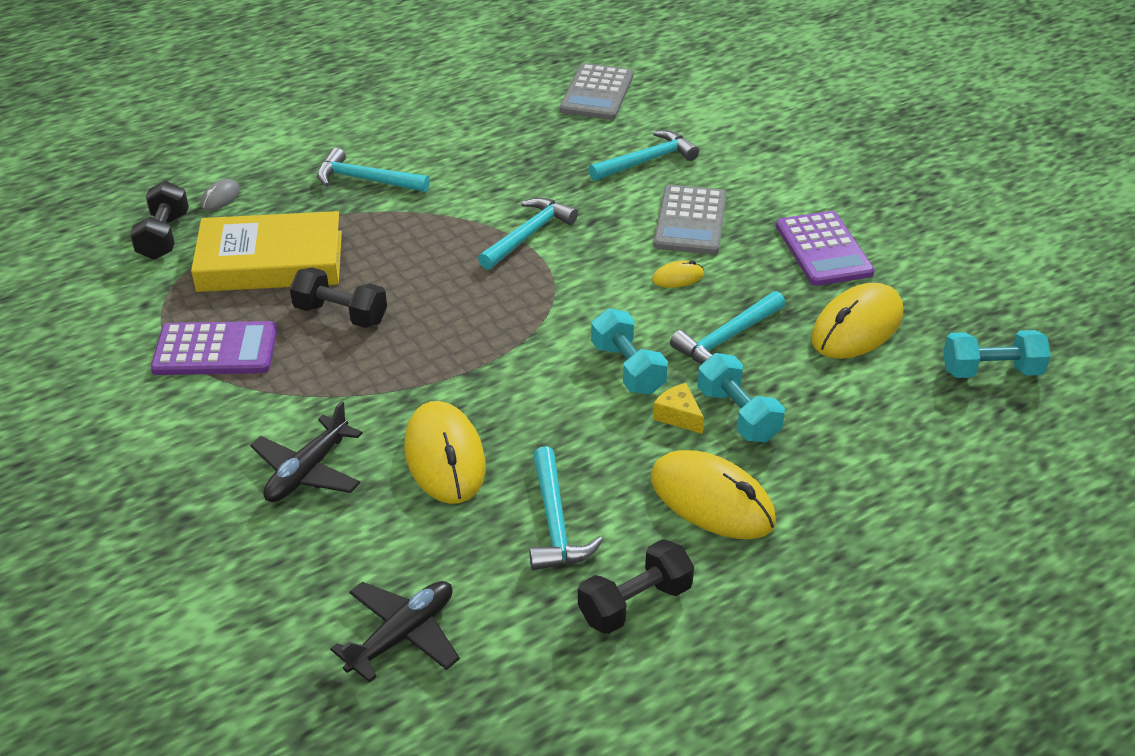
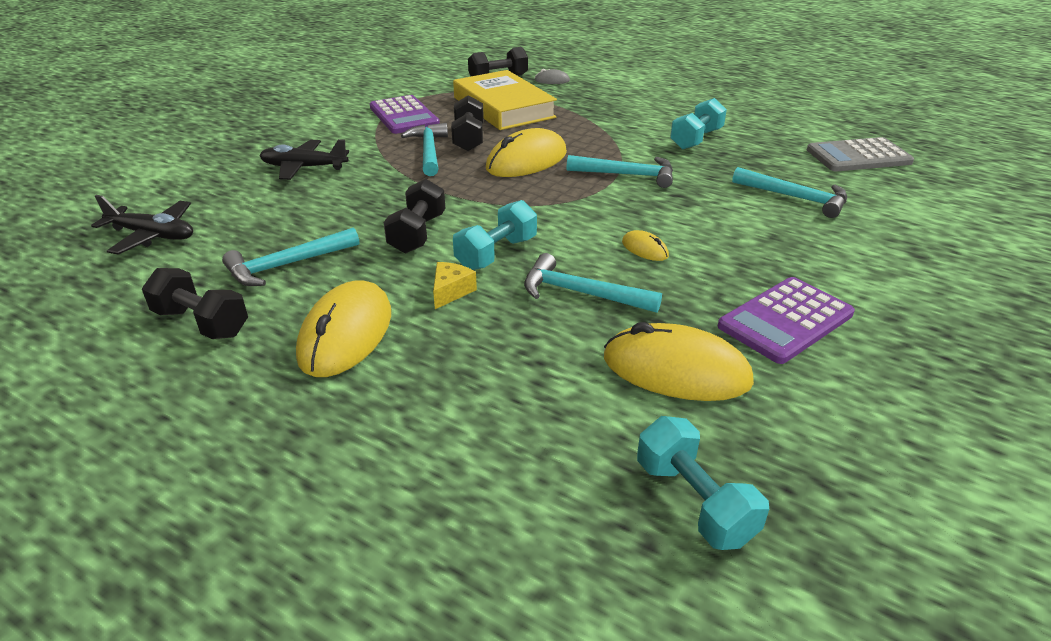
camera: 65 degrees right, 5 degrees down
turquoise hammer [317,148,430,192] -> turquoise hammer moved to [401,123,448,176]
yellow mouse [404,401,486,504] -> yellow mouse moved to [486,128,567,177]
grey calculator [653,185,727,255] -> none
turquoise dumbbell [697,353,785,442] -> turquoise dumbbell moved to [670,98,727,150]
none -> black dumbbell [384,179,445,253]

